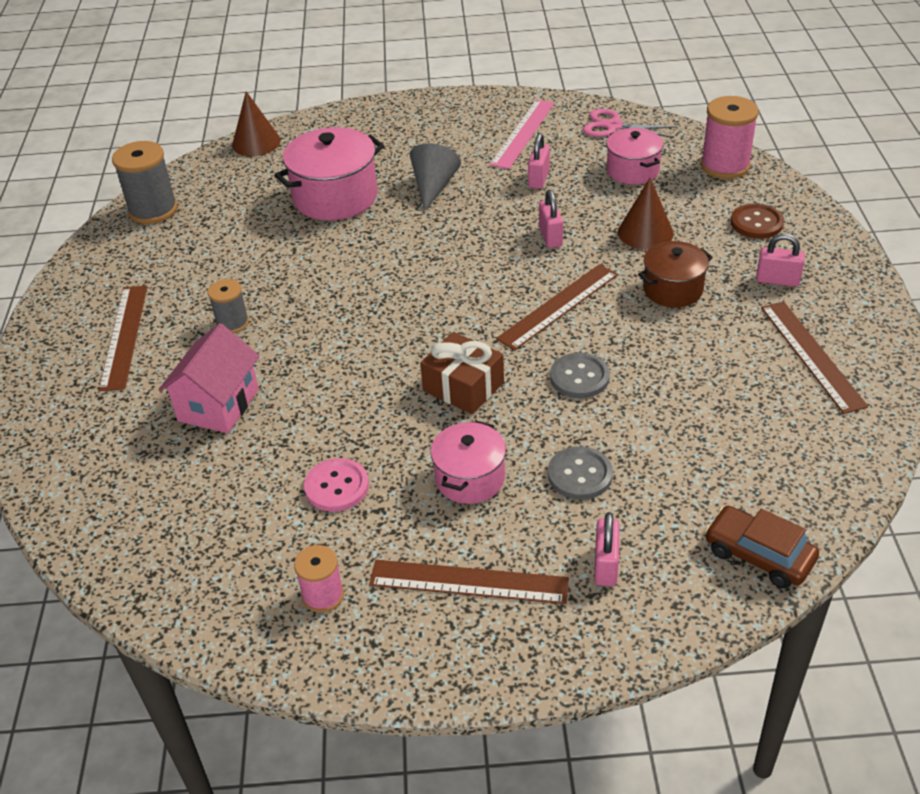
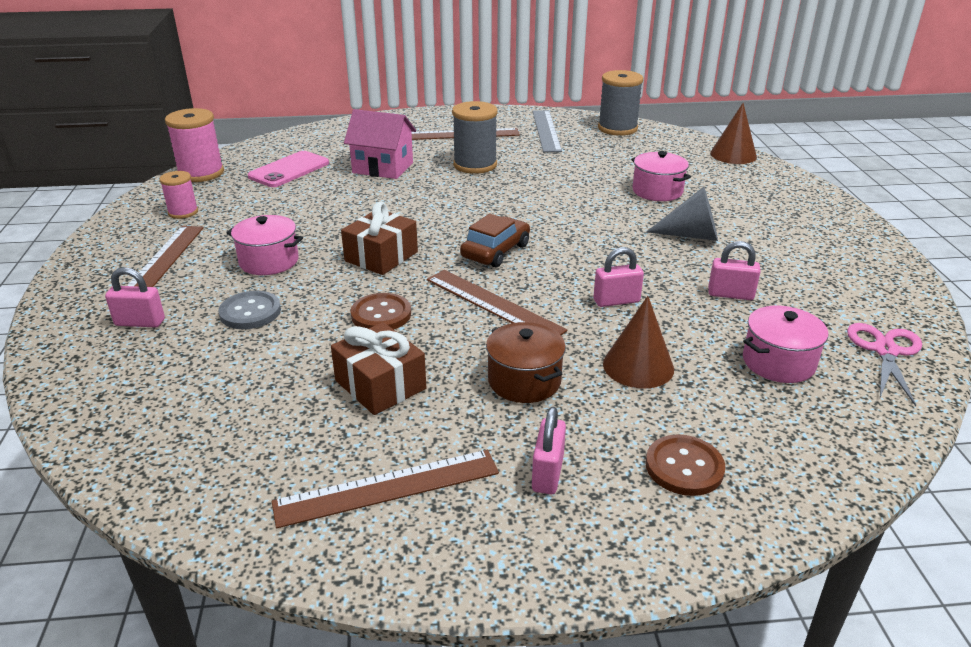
camera: 85 degrees right, 10 degrees down
grey spool [207,279,249,333] -> grey spool [452,101,498,174], size x1.68
pink pot [274,127,384,220] -> pink pot [631,151,691,201], size x0.62
pink button [304,458,369,512] -> none
pink ruler [489,99,555,169] -> none
grey button [550,353,610,398] -> brown button [350,293,411,329]
pink spool [701,96,759,179] -> pink spool moved to [165,108,224,182]
brown car [705,506,819,588] -> brown car moved to [460,214,530,267]
none -> pink phone [248,151,329,187]
none -> brown gift [331,322,426,415]
none -> grey ruler [533,110,562,152]

